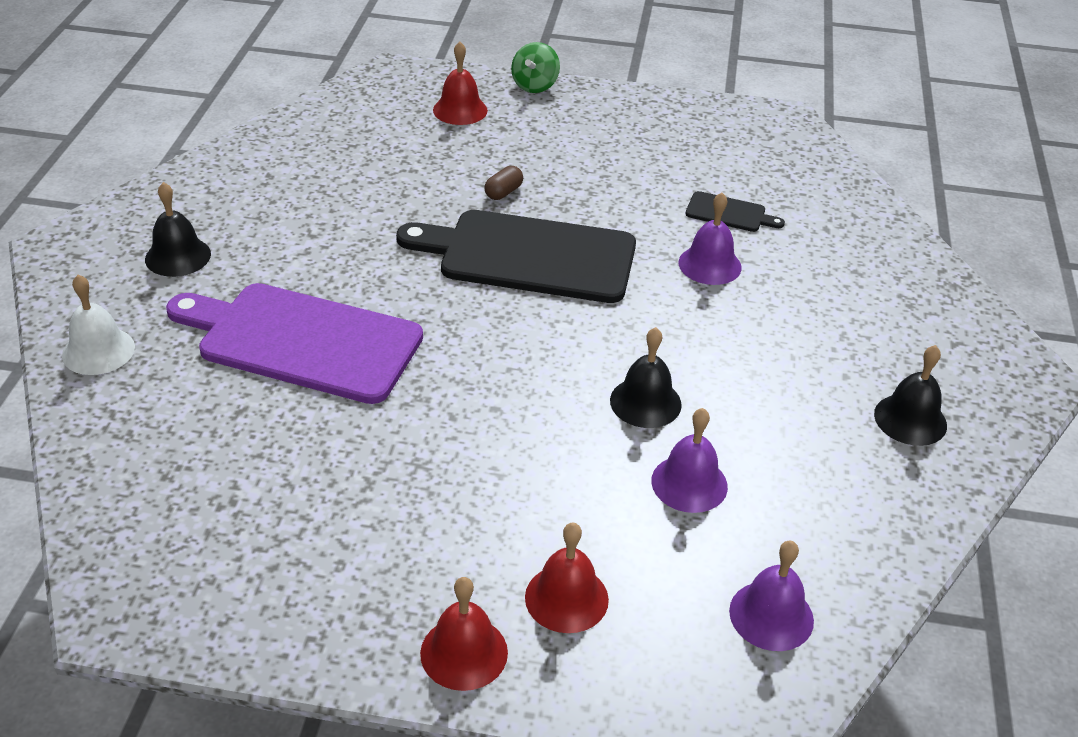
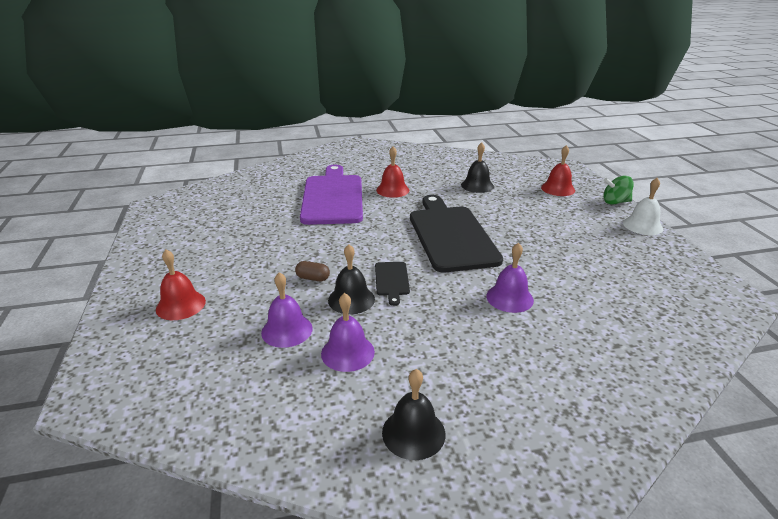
camera: 70 degrees right, 10 degrees down
white bell [62,275,135,375] -> white bell moved to [623,178,663,235]
black bell [145,182,211,277] -> black bell moved to [461,142,494,193]
red bell [420,577,508,691] -> red bell moved to [376,147,409,198]
brown capsule [484,166,523,200] -> brown capsule moved to [295,261,330,281]
black cutting board [685,191,785,232] -> black cutting board moved to [375,262,410,306]
purple bell [729,540,814,651] -> purple bell moved to [321,293,375,372]

